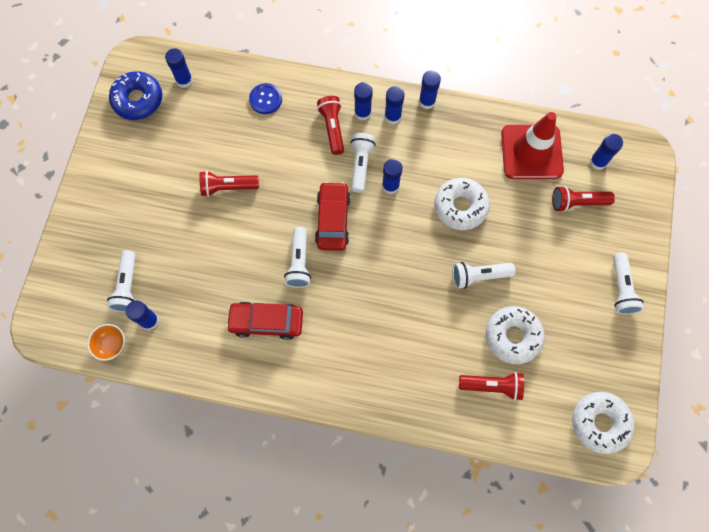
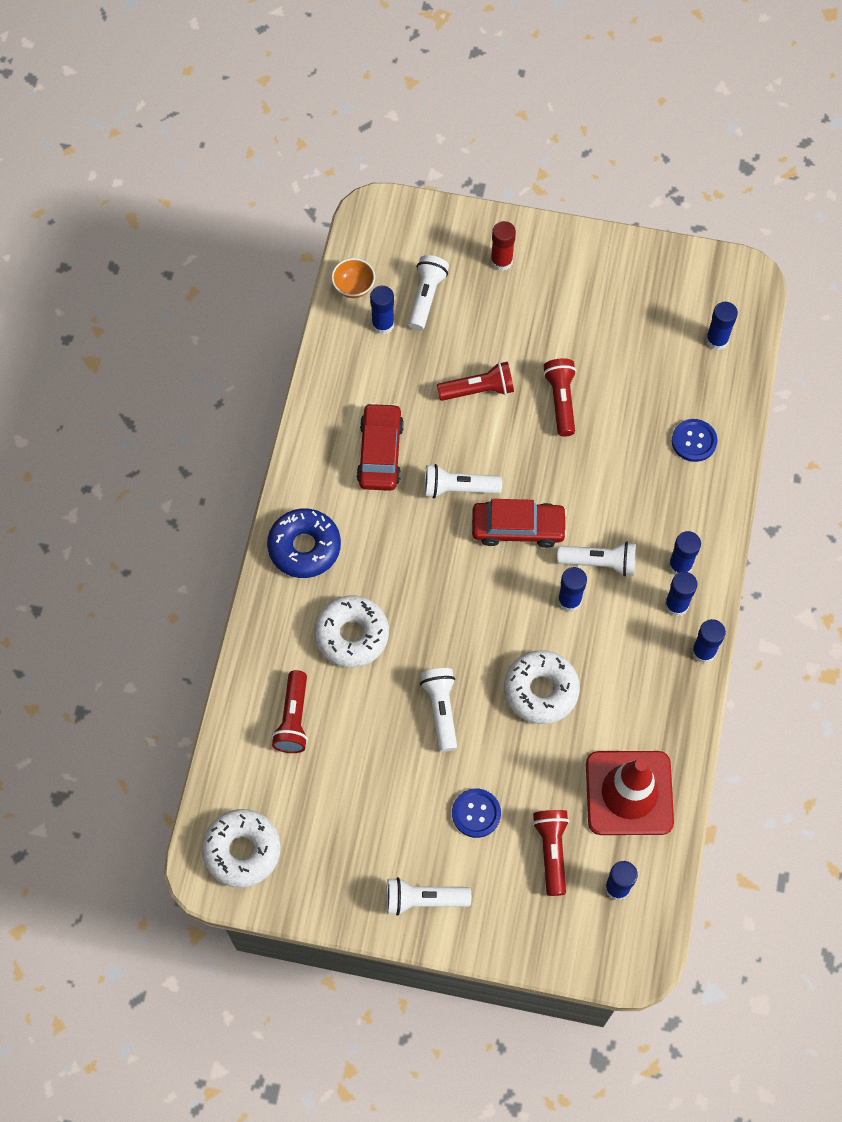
camera: 90 degrees right, 5 degrees down
white flashlight [107,250,136,312] -> white flashlight turned 105 degrees clockwise [408,255,449,331]
blue donut [109,71,162,120] -> blue donut moved to [267,508,341,578]
red flashlight [317,96,344,155] -> red flashlight moved to [437,362,514,401]
white donut [486,306,545,364] -> white donut moved to [314,595,389,668]
none -> blue button [452,788,501,838]
none -> red glue stick [491,221,516,271]

